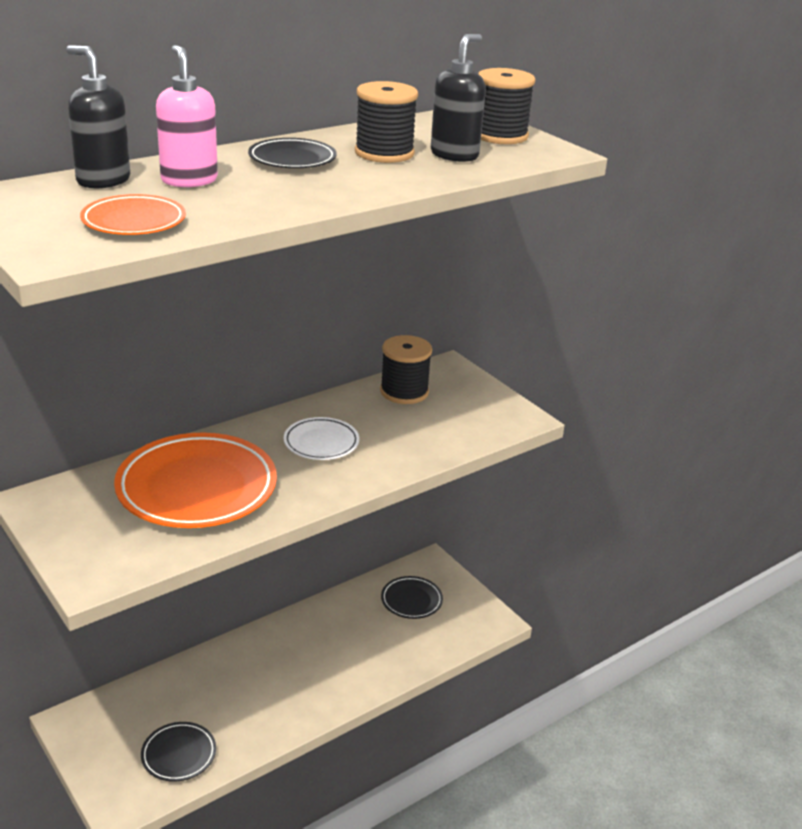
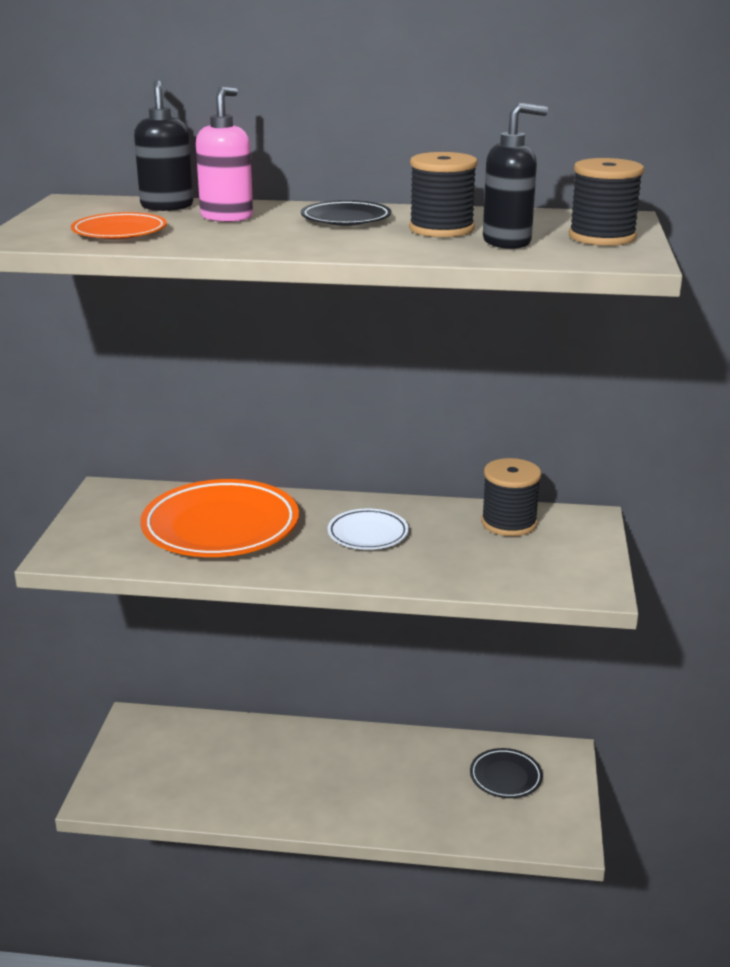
camera: 45 degrees right, 5 degrees down
black plate [141,722,216,782] -> none

